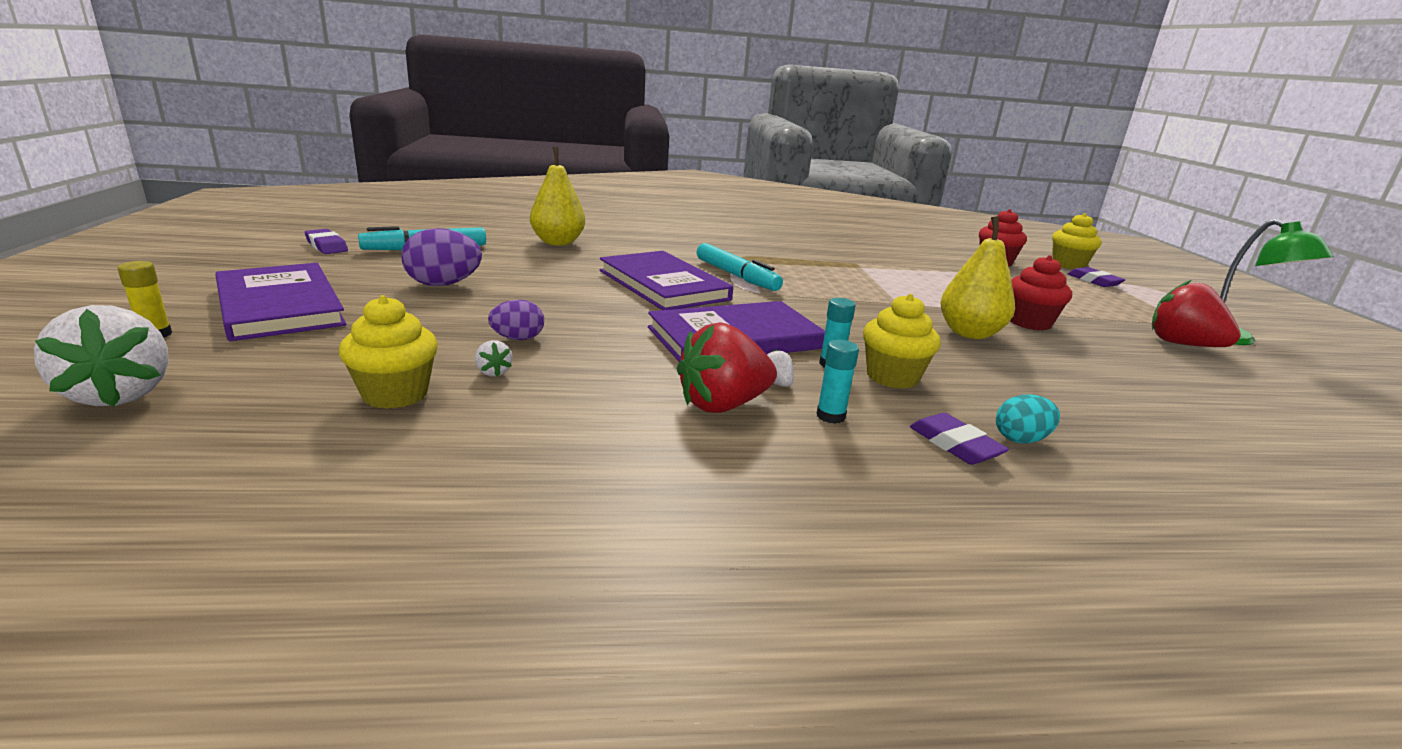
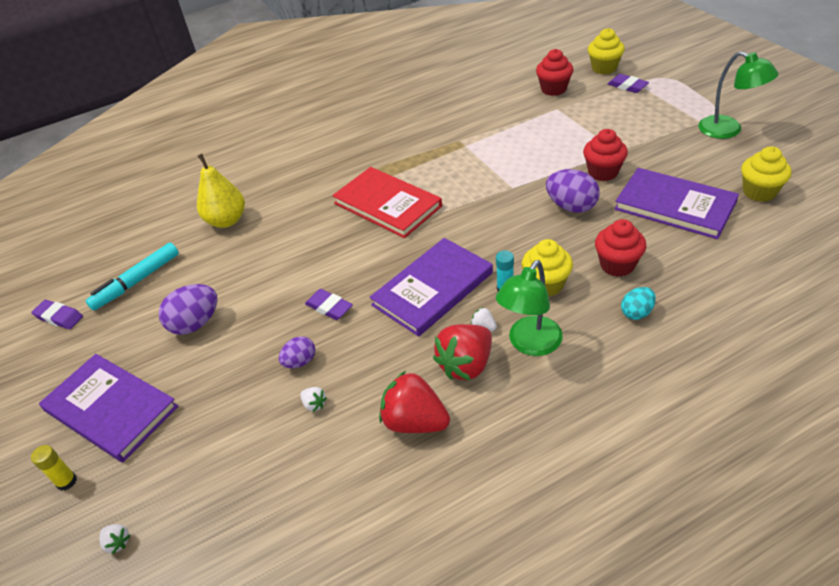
camera: 15 degrees left, 20 degrees up
white strawberry [34,305,169,407] -> white strawberry [99,524,130,554], size x0.43
yellow cupcake [339,295,438,409] -> yellow cupcake moved to [741,146,792,202]
purple book [600,251,733,310] -> purple book moved to [615,168,739,239]
turquoise marker [697,243,783,291] -> red book [332,167,442,238]
turquoise glue stick [816,340,859,424] -> green lamp [496,260,563,356]
purple eraser [910,413,1009,465] -> purple eraser moved to [305,289,353,320]
yellow pear [940,216,1015,339] -> purple egg [546,169,599,213]
red strawberry [1152,280,1241,347] -> red strawberry moved to [379,371,450,433]
none -> red cupcake [595,219,646,277]

